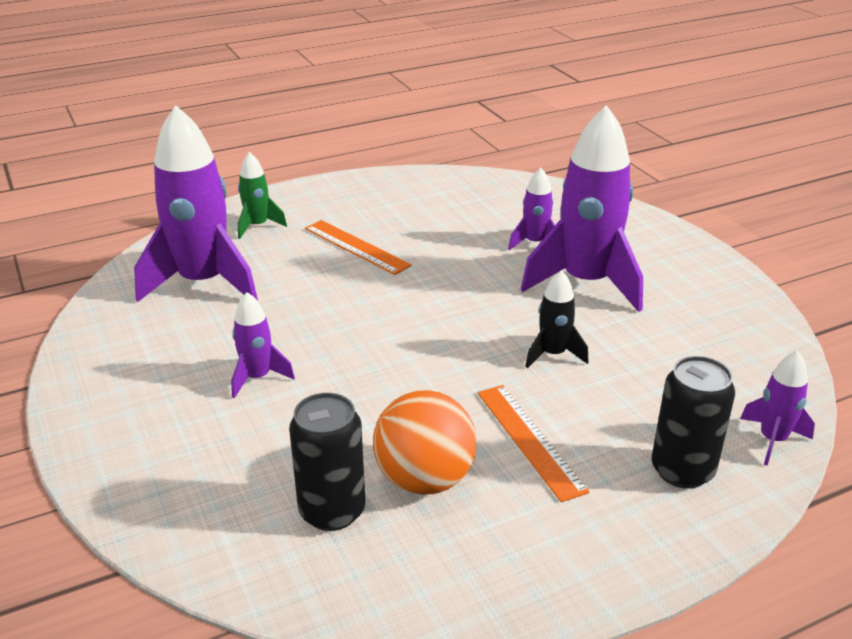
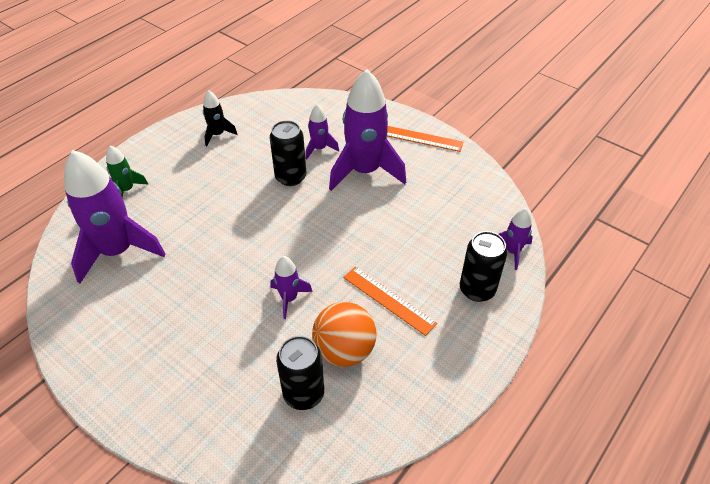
camera: 25 degrees left, 15 degrees up
purple rocket [231,292,295,398] -> purple rocket moved to [270,256,313,319]
orange ruler [305,220,412,275] -> orange ruler moved to [387,126,463,152]
black rocket [525,270,589,368] -> black rocket moved to [203,90,238,146]
none -> black can [270,120,306,186]

